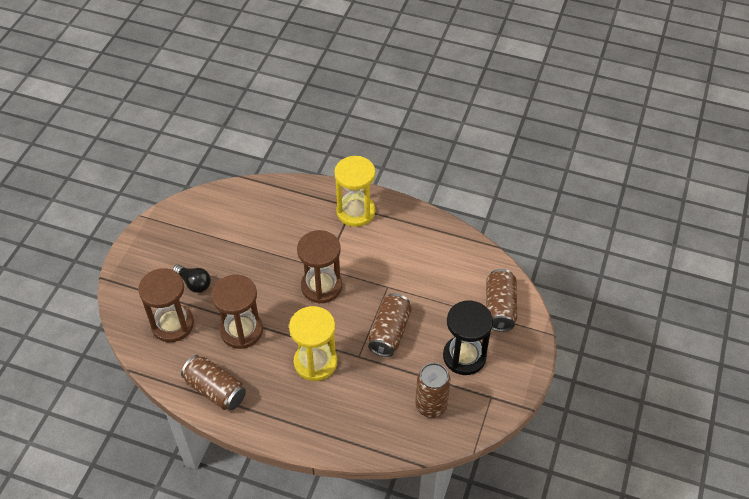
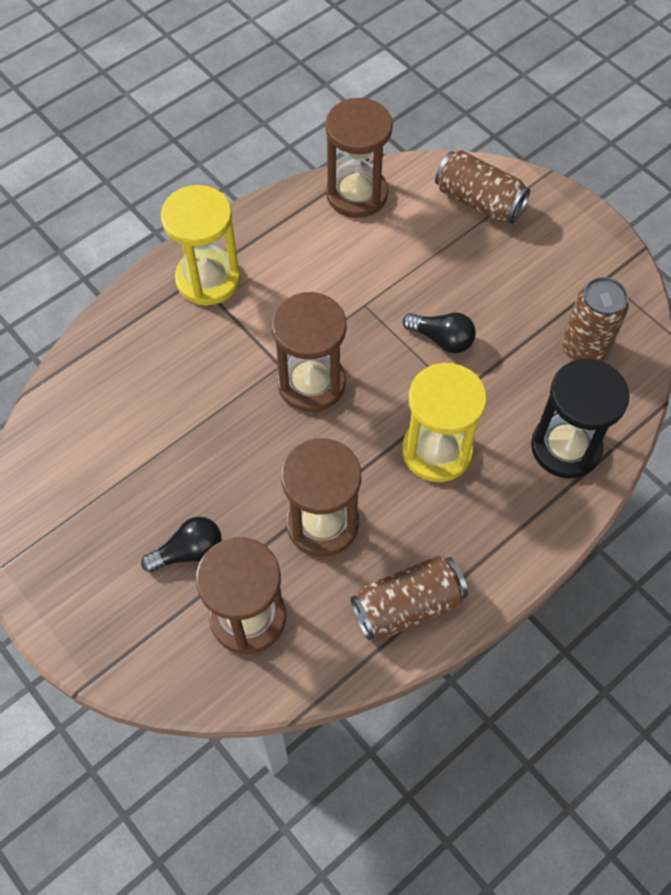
camera: 60 degrees left, 10 degrees up
brown can [368,293,412,357] -> black light bulb [402,313,476,353]
black hourglass [443,300,493,375] -> black hourglass moved to [531,359,630,478]
none -> brown hourglass [325,98,393,218]

